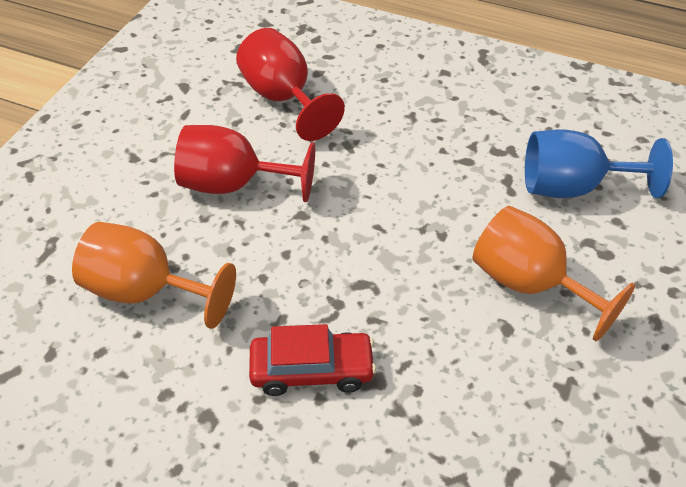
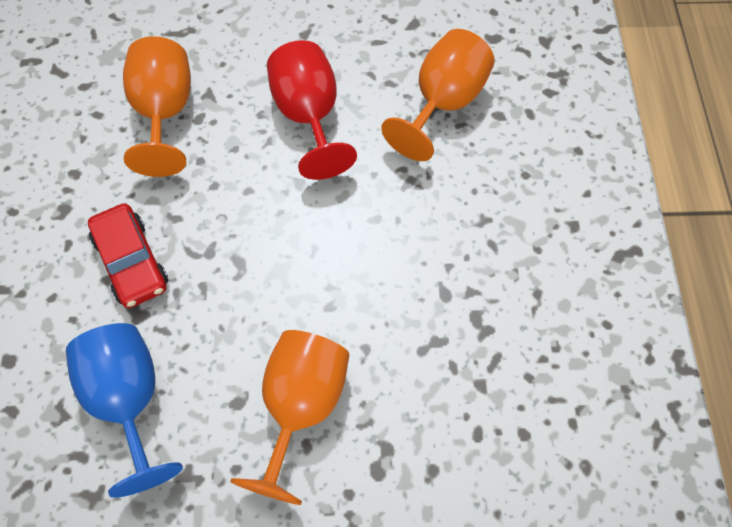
camera: 65 degrees right, 15 degrees up
red goblet [236,28,345,141] -> orange goblet [381,29,495,161]
blue goblet [525,129,673,198] -> blue goblet moved to [66,323,183,498]

